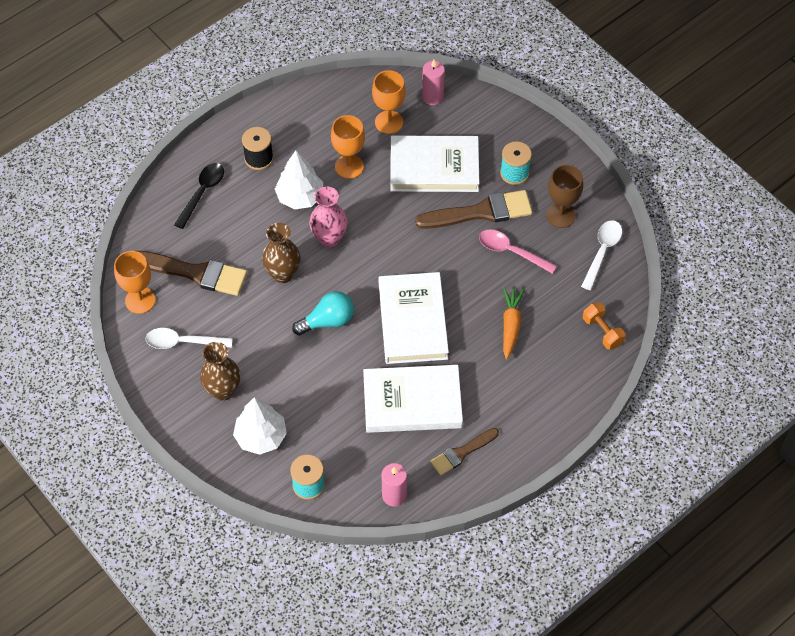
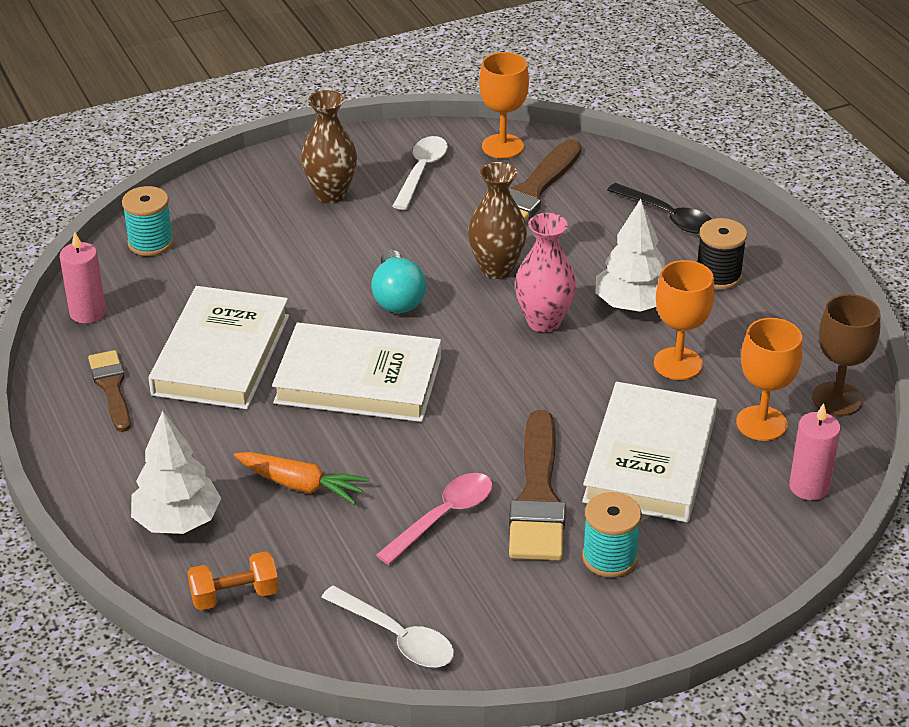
camera: 105 degrees right, 20 degrees down
white tree [233,397,287,455] -> white tree moved to [131,411,221,534]
brown goblet [546,165,583,228] -> brown goblet moved to [812,294,880,416]

